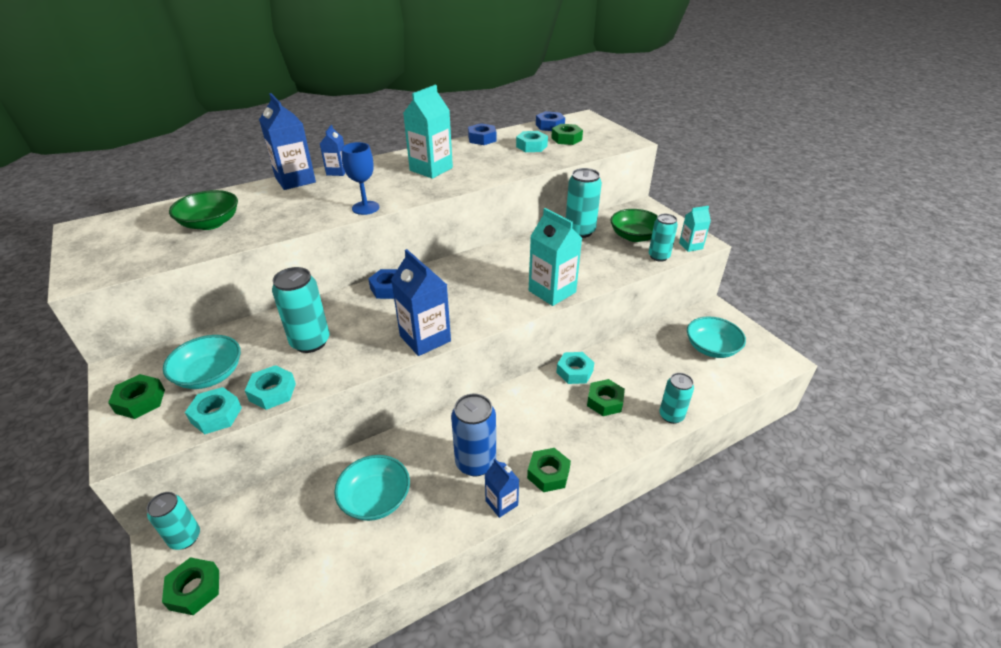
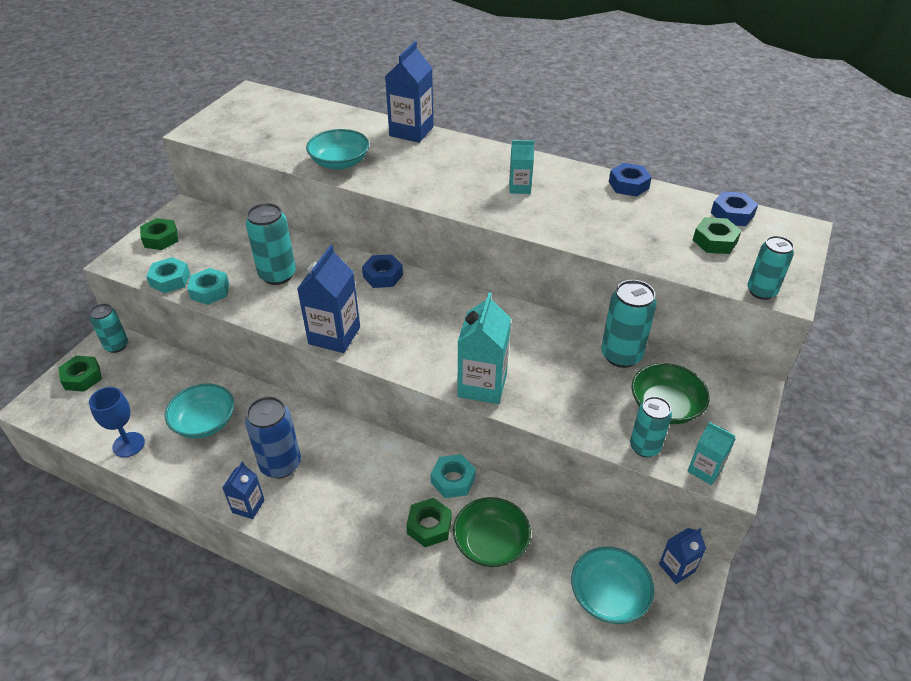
camera: 55 degrees right, 5 degrees up
turquoise bowl [163,335,241,389] -> turquoise bowl moved to [306,129,369,170]
green bowl [169,190,238,230] -> green bowl moved to [453,497,531,567]
blue carton [320,125,346,176] -> blue carton moved to [659,528,706,584]
blue goblet [341,142,379,215] -> blue goblet moved to [89,387,145,457]
turquoise carton [403,85,453,179] -> turquoise carton [509,140,534,194], size x0.56
turquoise nut [516,131,548,152] -> none
green nut [527,448,571,492] -> none
turquoise can [659,373,694,424] -> turquoise can moved to [747,236,794,300]

